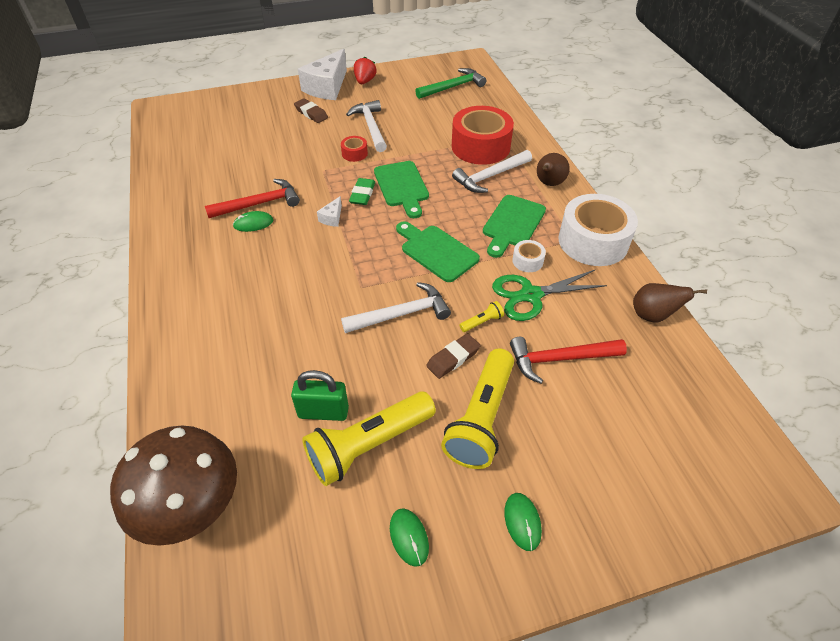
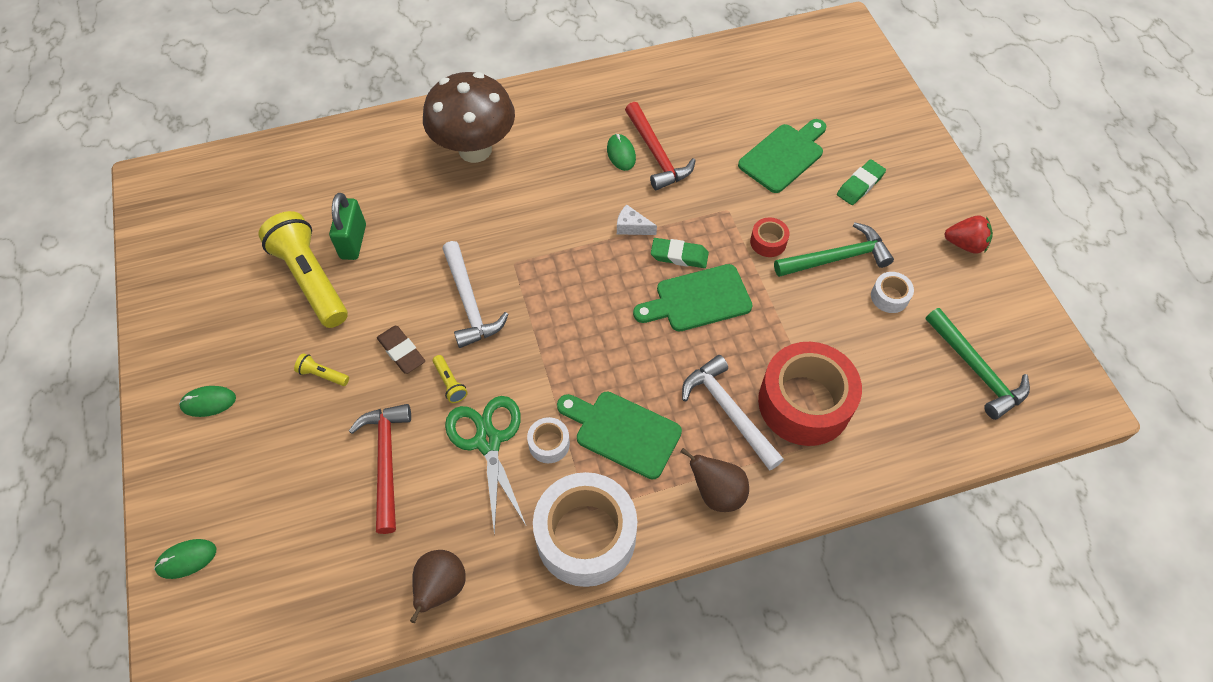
camera: 90 degrees right, 10 degrees up
brown mushroom [110,425,237,546] -> brown mushroom moved to [423,72,515,163]
brown eraser [294,98,328,123] -> green eraser [837,159,886,205]
white cheese [298,49,347,100] -> none
white hammer [346,100,387,152] -> green hammer [774,222,894,277]
green mouse [390,508,429,567] -> green mouse moved to [154,539,216,579]
green cutting board [396,221,480,282] -> green cutting board moved to [738,119,826,193]
yellow flashlight [441,348,514,469] -> yellow flashlight [294,353,349,386], size x0.40
none -> white tape [871,272,914,313]

